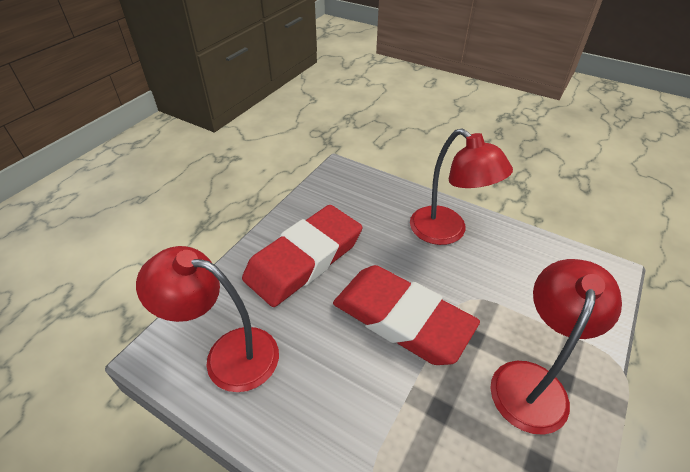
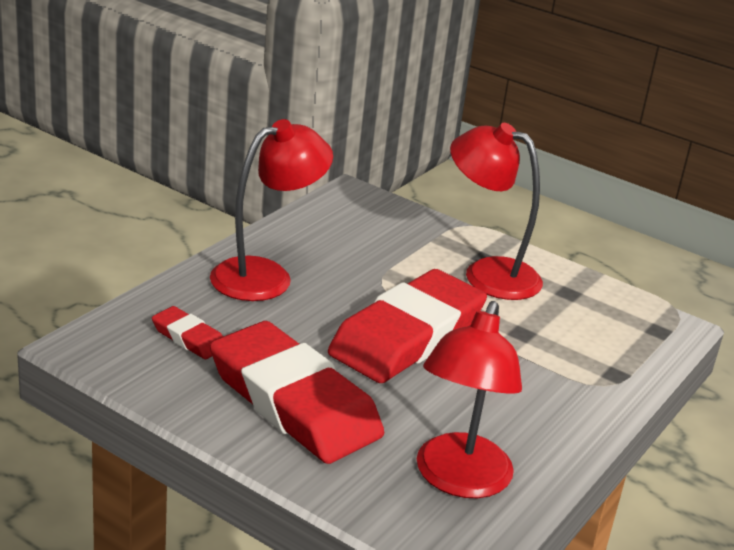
camera: 90 degrees left, 15 degrees down
none -> red eraser [152,306,223,359]

